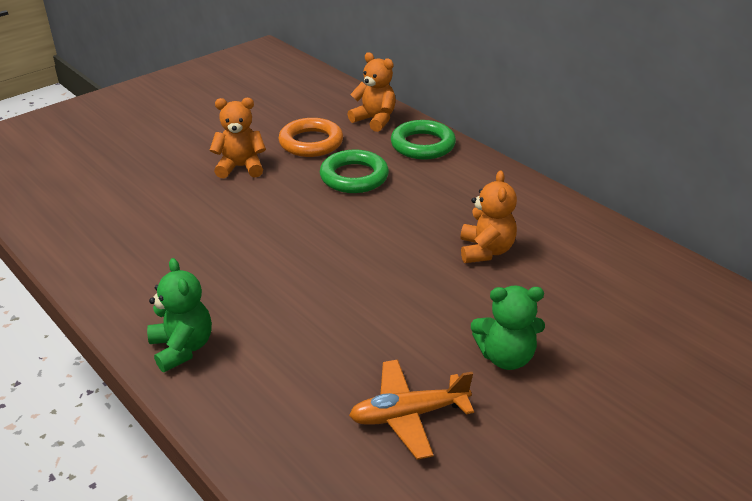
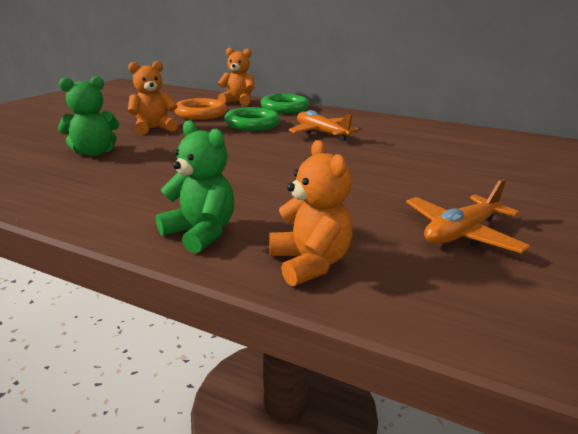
camera: 25 degrees left, 10 degrees down
orange teddy bear [460,171,517,263] -> orange teddy bear moved to [269,140,352,286]
green teddy bear [471,285,545,370] -> green teddy bear moved to [58,76,119,156]
none -> orange plane [288,110,358,141]

